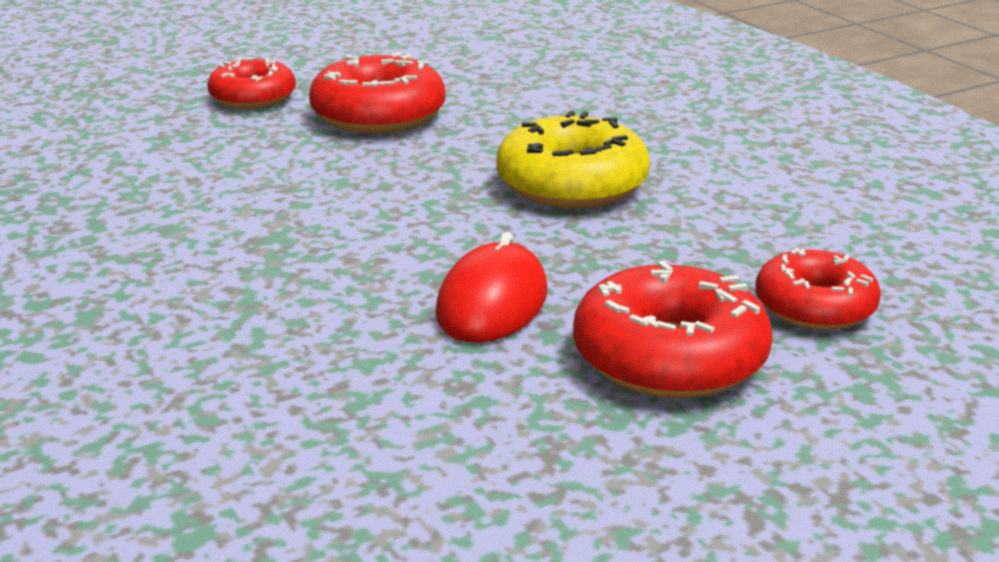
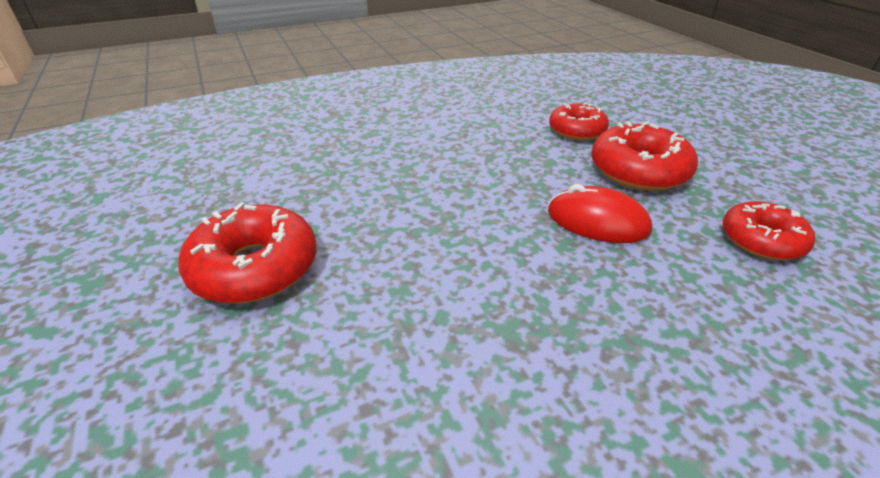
camera: 85 degrees left, 10 degrees up
red donut [207,57,296,109] -> red donut moved to [723,201,815,260]
yellow donut [496,110,650,208] -> none

